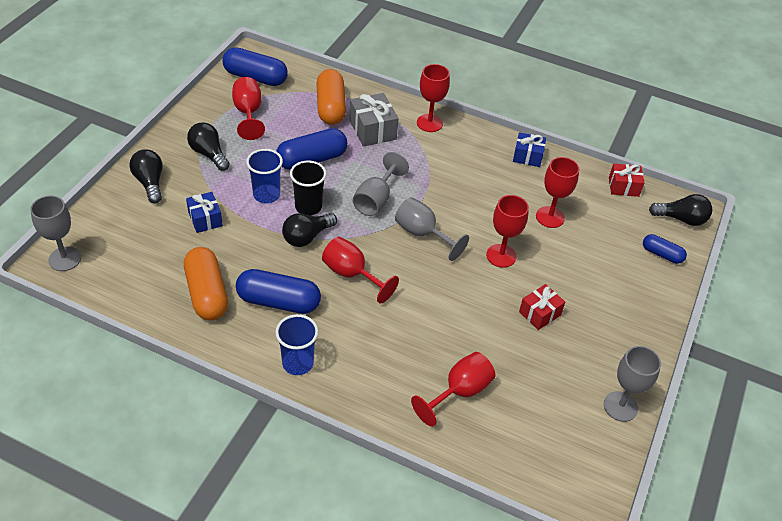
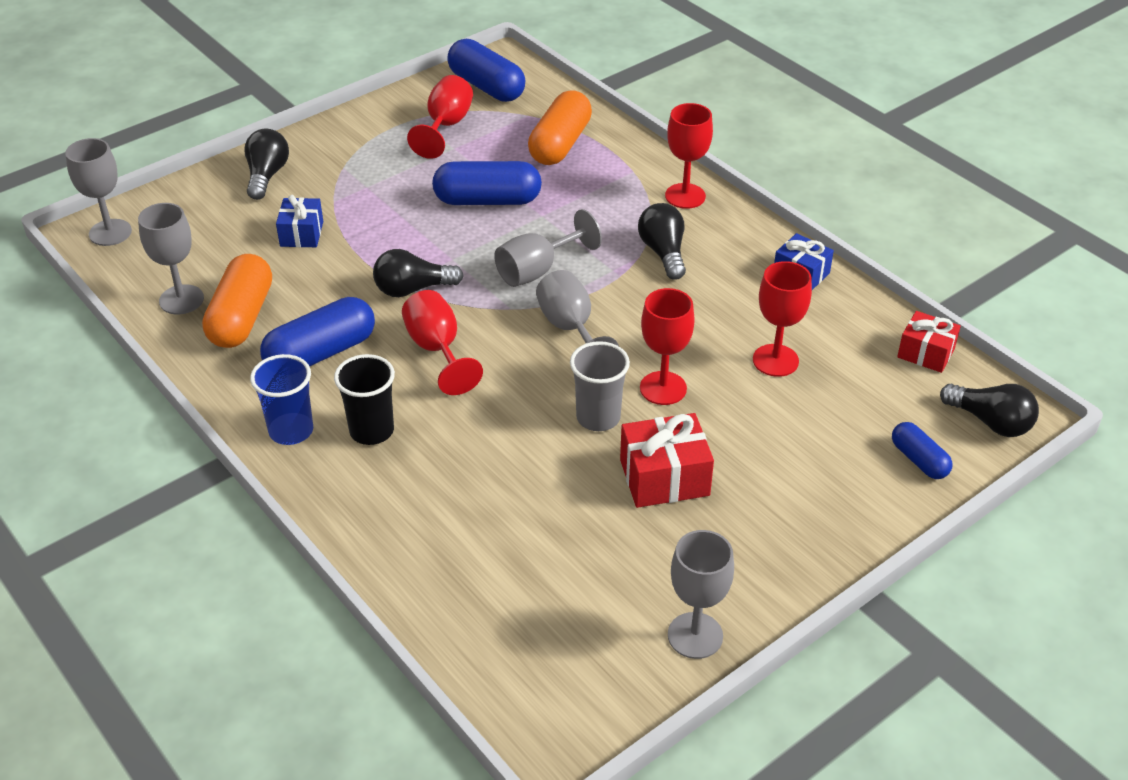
camera: 30 degrees right, 5 degrees down
black light bulb [187,122,230,171] -> black light bulb moved to [638,203,686,280]
blue capsule [236,269,321,314] -> blue capsule turned 75 degrees counterclockwise [260,297,375,367]
blue cup [246,149,283,203] -> none
black cup [290,161,327,215] -> black cup moved to [334,354,395,445]
grey gift [350,93,399,147] -> none
red goblet [411,352,495,427] -> none
red gift [519,284,565,330] -> red gift [620,413,714,508], size x1.50
none -> grey goblet [138,203,204,314]
none -> grey cup [570,341,630,431]

